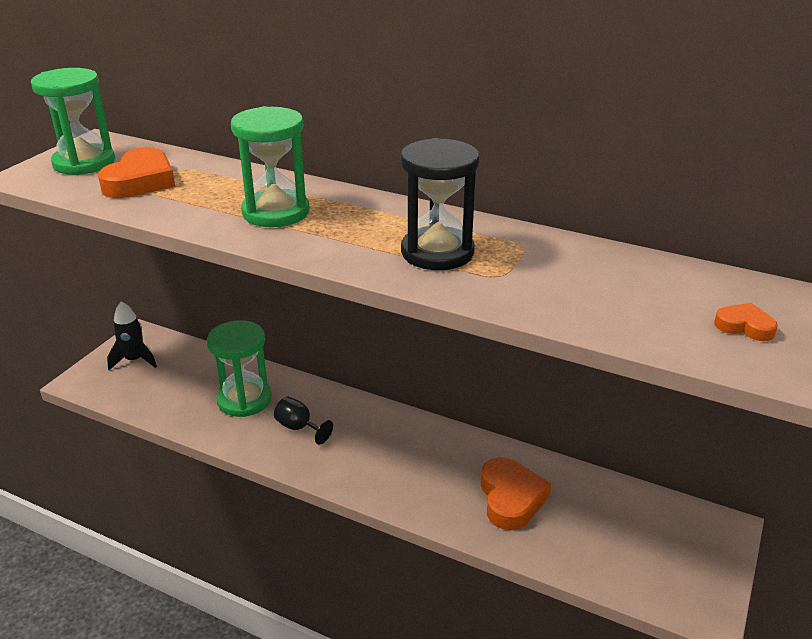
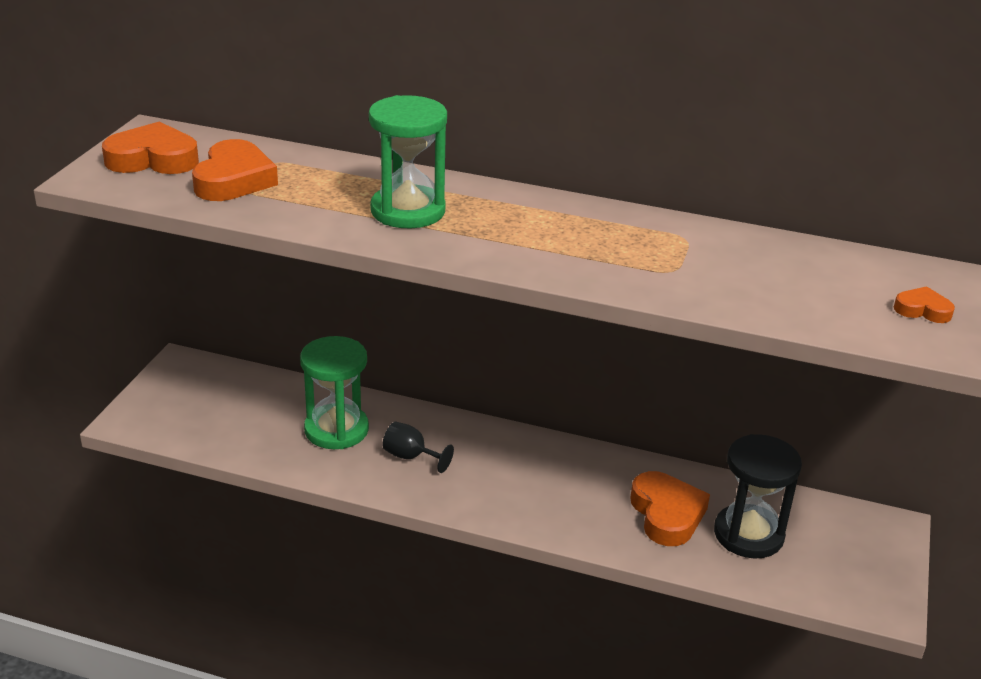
camera: 10 degrees left, 0 degrees up
green hourglass [31,68,115,175] -> orange heart [102,122,199,174]
black rocket [107,301,157,370] -> none
black hourglass [401,138,479,270] -> black hourglass moved to [714,434,802,559]

